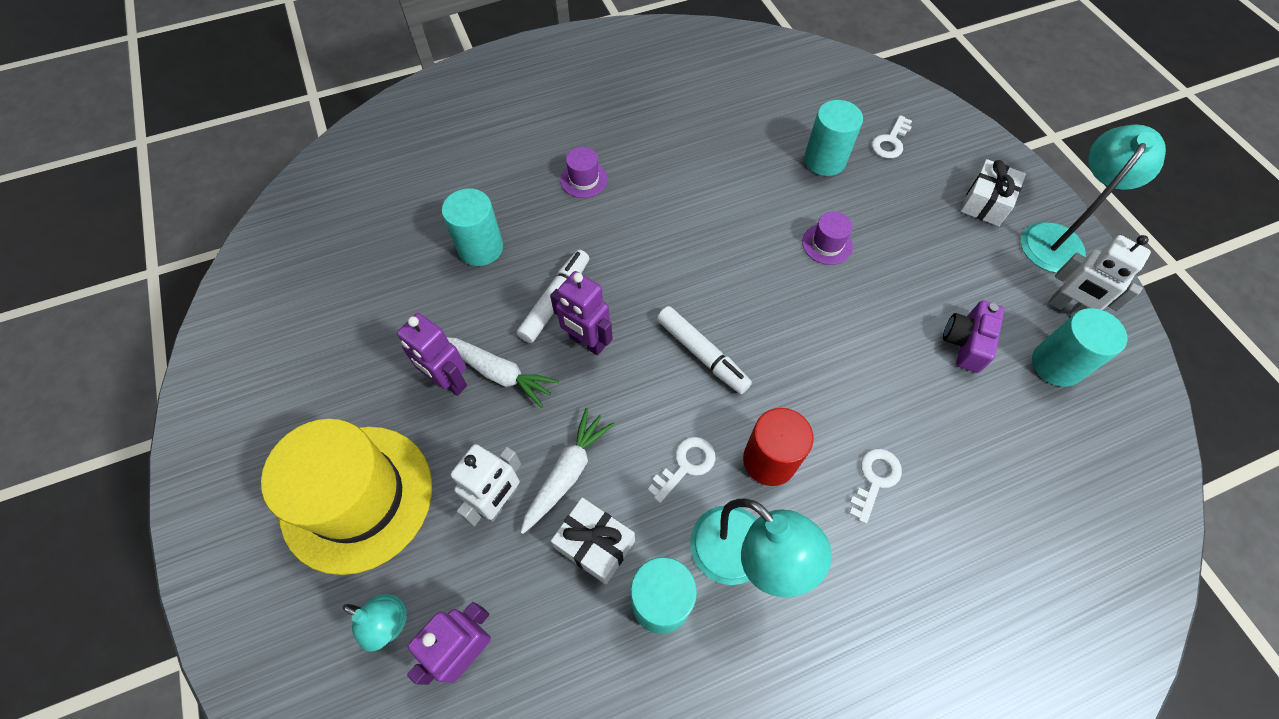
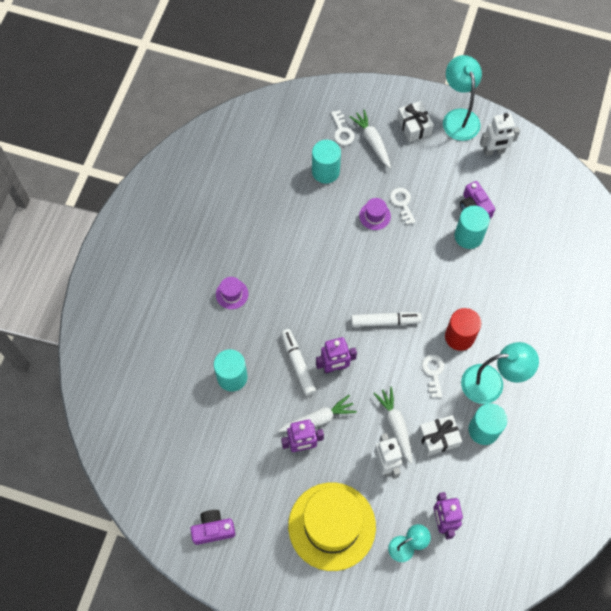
camera: 50 degrees left, 5 degrees up
white key [849,449,902,524] -> white key moved to [390,188,416,225]
turquoise cylinder [1032,308,1128,387] -> turquoise cylinder moved to [455,205,490,249]
none -> purple camera [190,510,235,545]
none -> white carrot [349,110,391,168]

